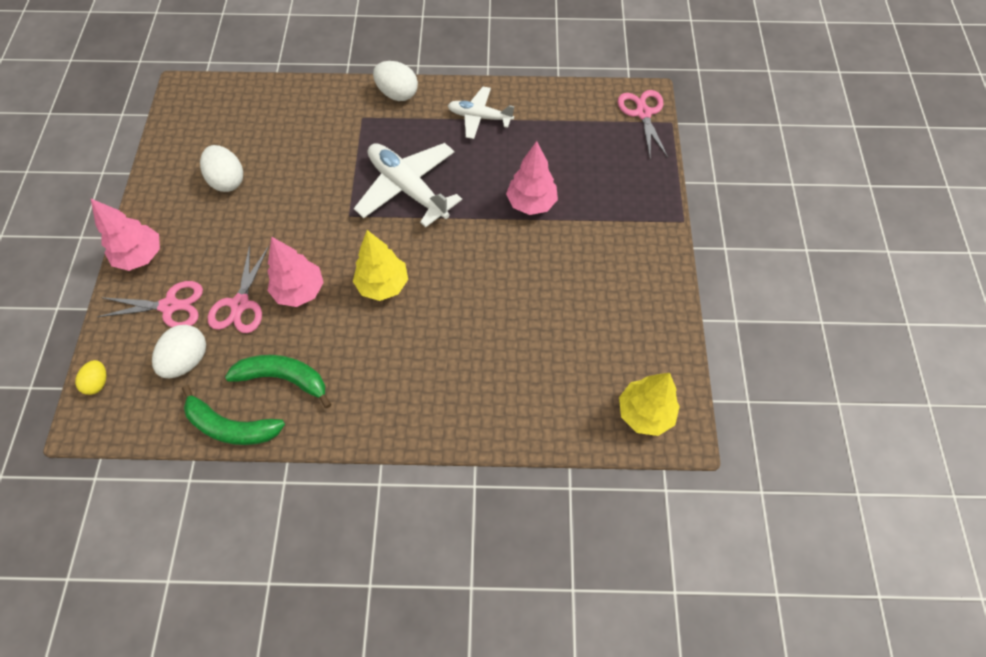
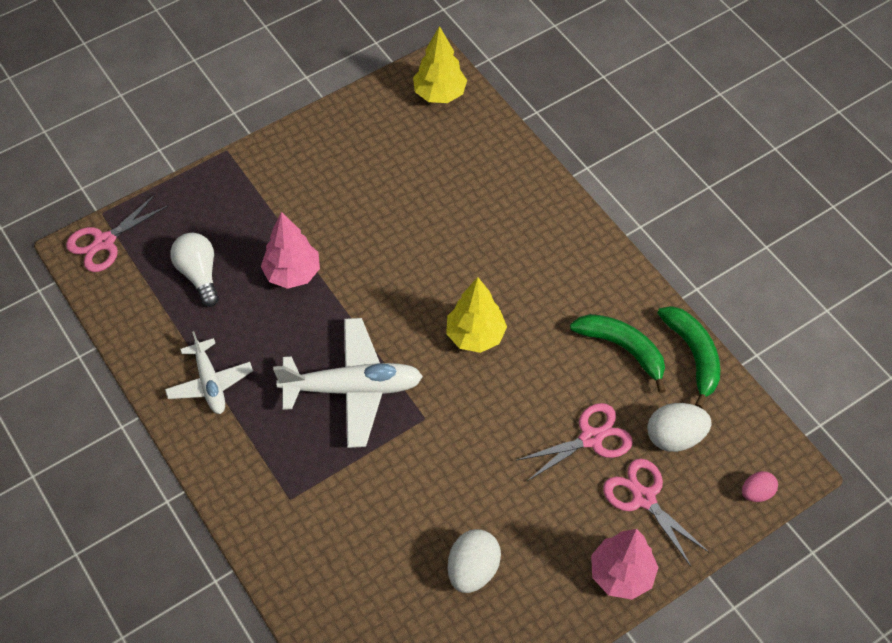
camera: 125 degrees left, 5 degrees down
yellow egg [75,360,107,395] -> pink egg [742,471,778,502]
green banana [225,355,331,408] -> green banana turned 150 degrees clockwise [570,314,666,393]
pink tree [268,236,324,307] -> none
white plane [354,143,462,228] -> white plane turned 105 degrees counterclockwise [273,318,423,448]
white egg [373,61,418,101] -> none
none -> white light bulb [171,233,219,307]

